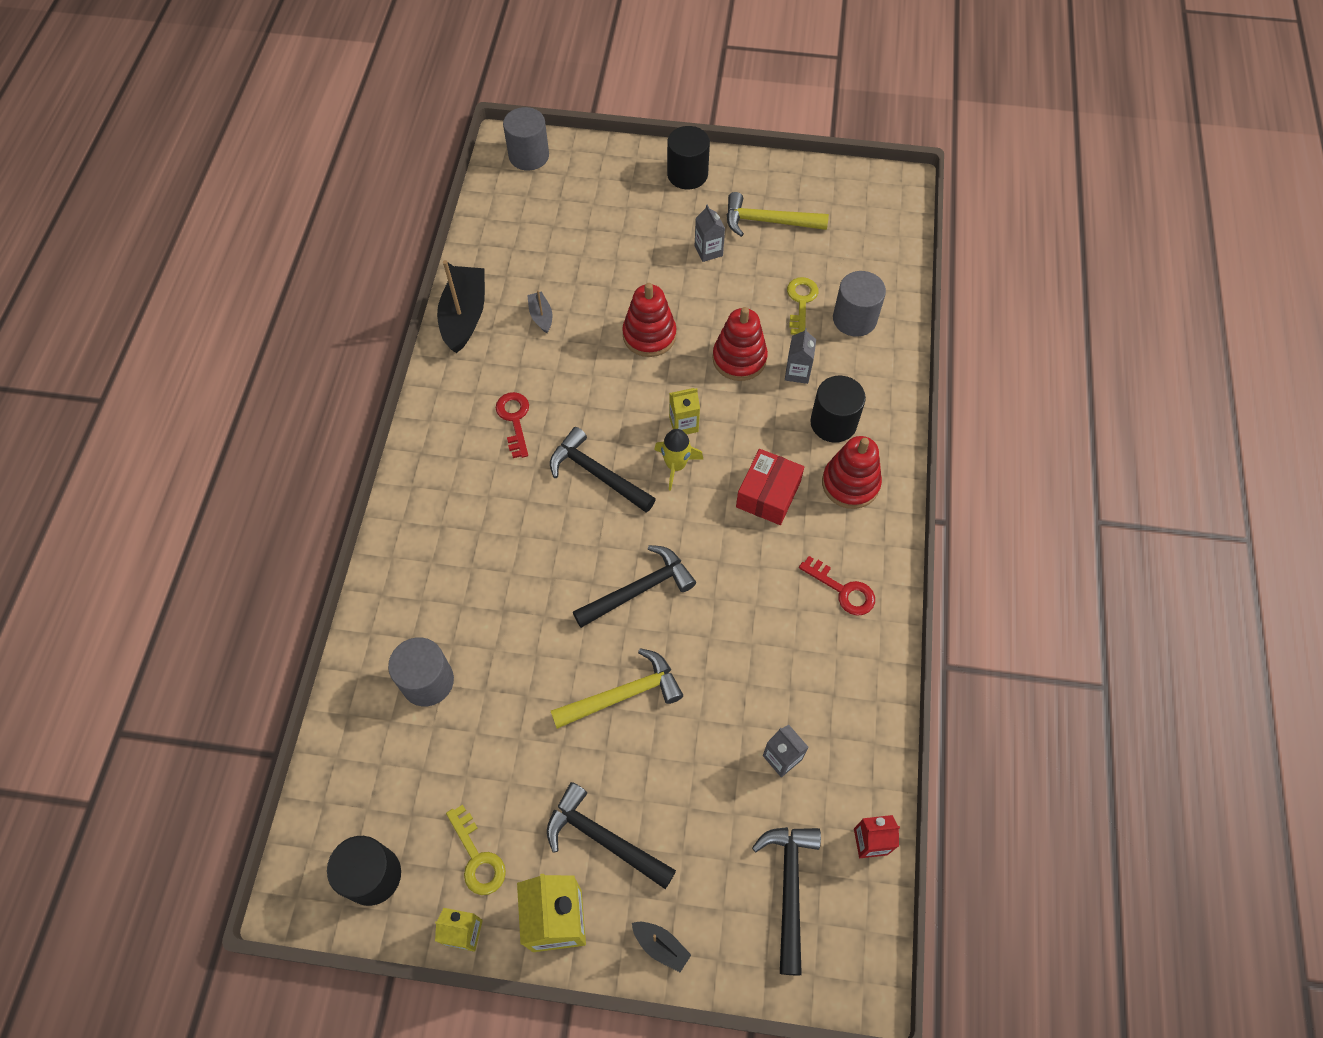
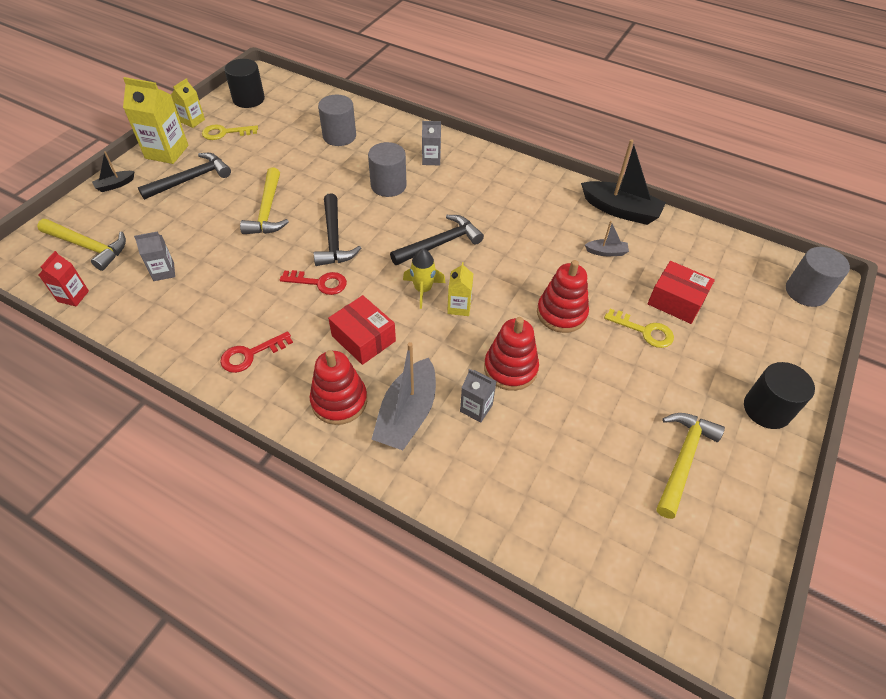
camera: 110 degrees right, 10 degrees down
red key [496,392,529,458] -> red key moved to [280,270,347,295]
grey carton [695,205,725,262] -> grey carton moved to [422,121,441,165]
black hammer [752,827,821,976] -> yellow hammer [37,219,126,271]
yellow key [787,277,818,335] -> yellow key moved to [604,309,674,348]
black cylinder [810,376,866,443] -> grey boat [371,342,436,450]
grey cylinder [833,271,886,337] -> grey cylinder moved to [368,142,407,197]
none -> red box [647,261,715,324]

